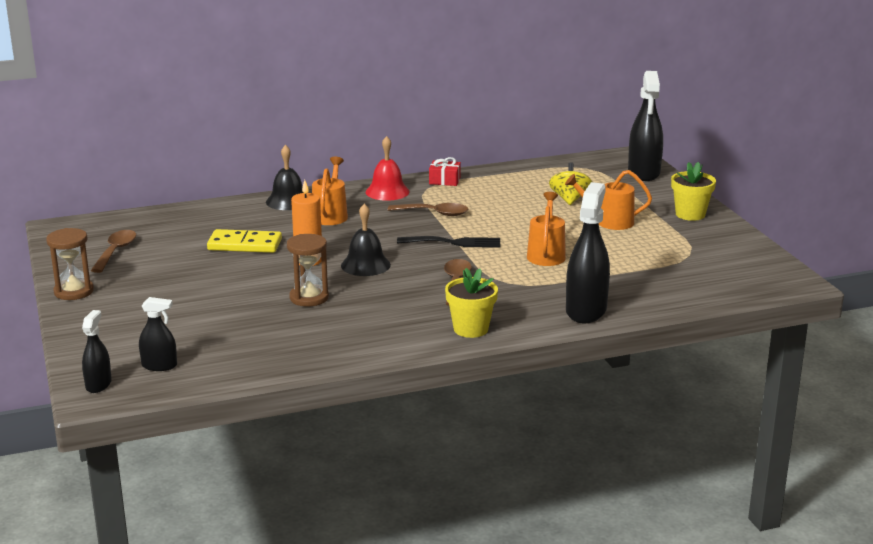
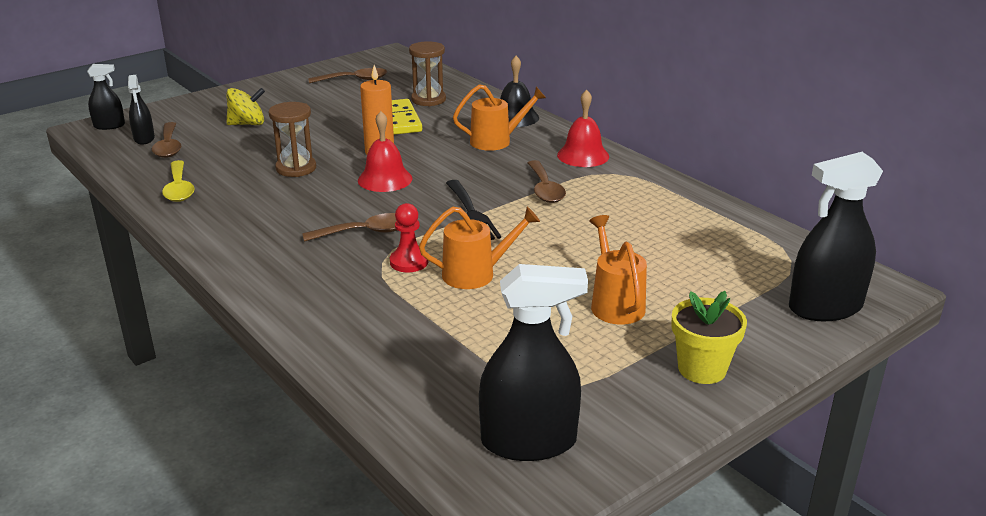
camera: 70 degrees right, 5 degrees up
brown hourglass [46,228,94,300] -> brown hourglass moved to [409,41,446,106]
black bell [341,204,391,276] -> red bell [358,111,412,192]
red gift [429,157,461,186] -> none
yellow flower pot [445,268,498,338] -> none
yellow spinning top [549,162,592,205] -> yellow spinning top moved to [226,88,265,125]
black spray bottle [566,182,610,323] -> black spray bottle moved to [479,264,588,461]
none -> brown spoon [152,122,181,158]
none -> yellow spoon [162,160,195,202]
none -> red pawn [390,203,428,272]

